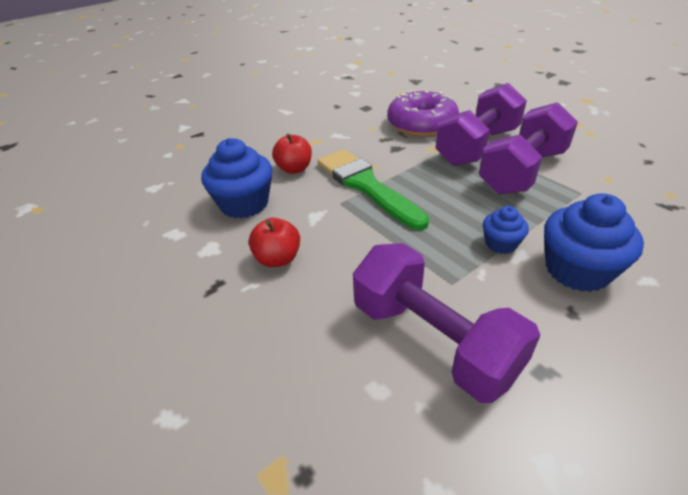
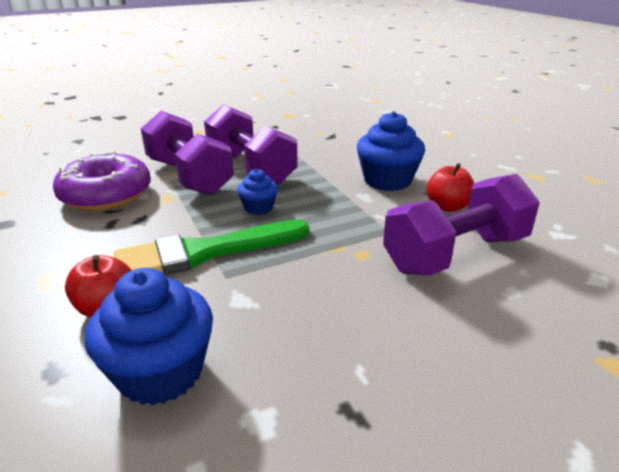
camera: 80 degrees left, 10 degrees down
red apple [249,218,300,267] -> red apple moved to [427,163,474,212]
blue cupcake [483,206,529,254] -> blue cupcake moved to [237,169,278,215]

